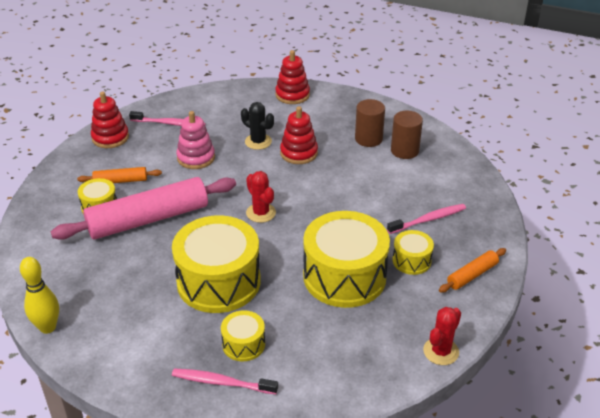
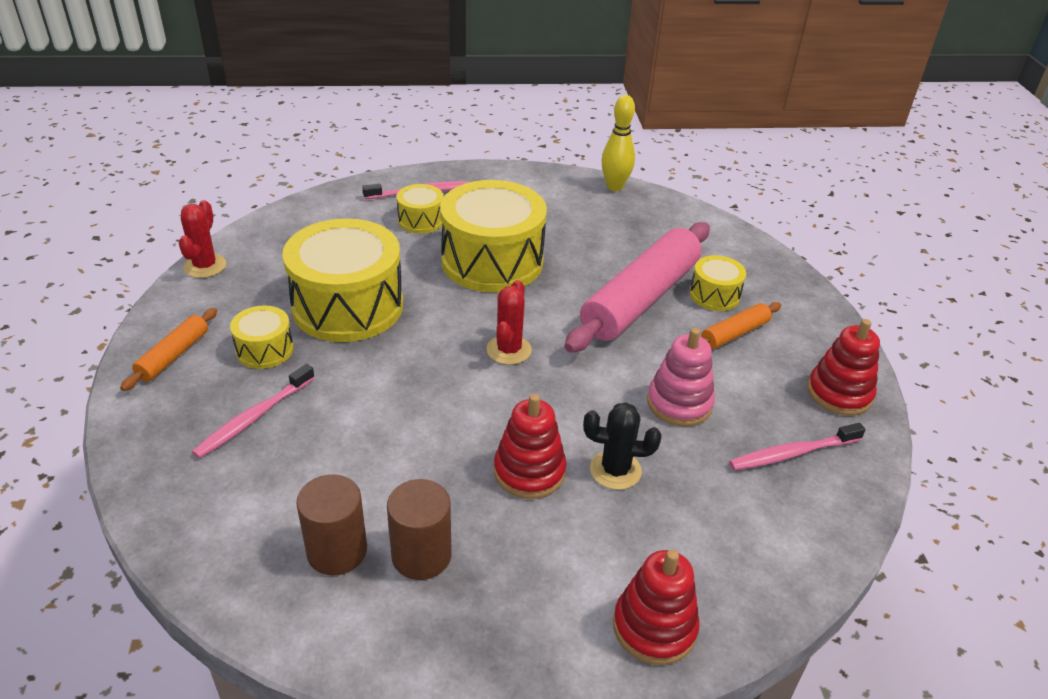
camera: 150 degrees right, 0 degrees up
red cactus [246,171,276,223] -> red cactus turned 75 degrees clockwise [486,280,532,365]

